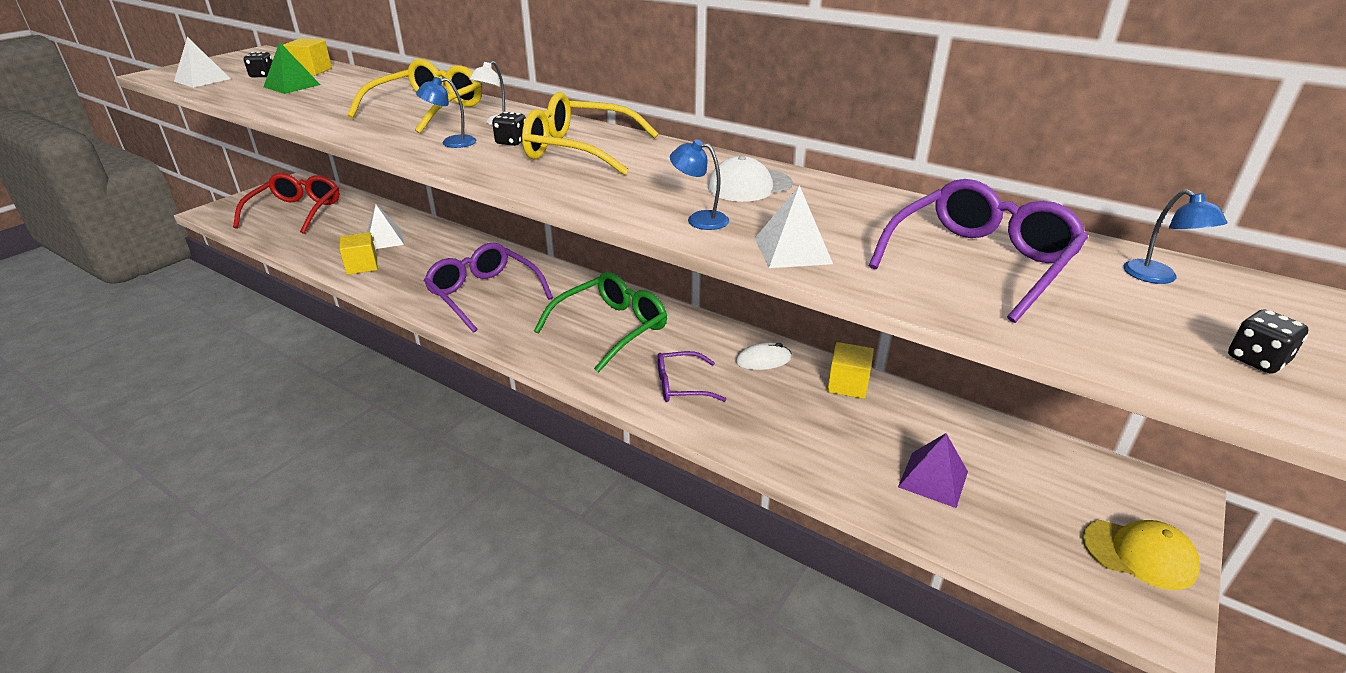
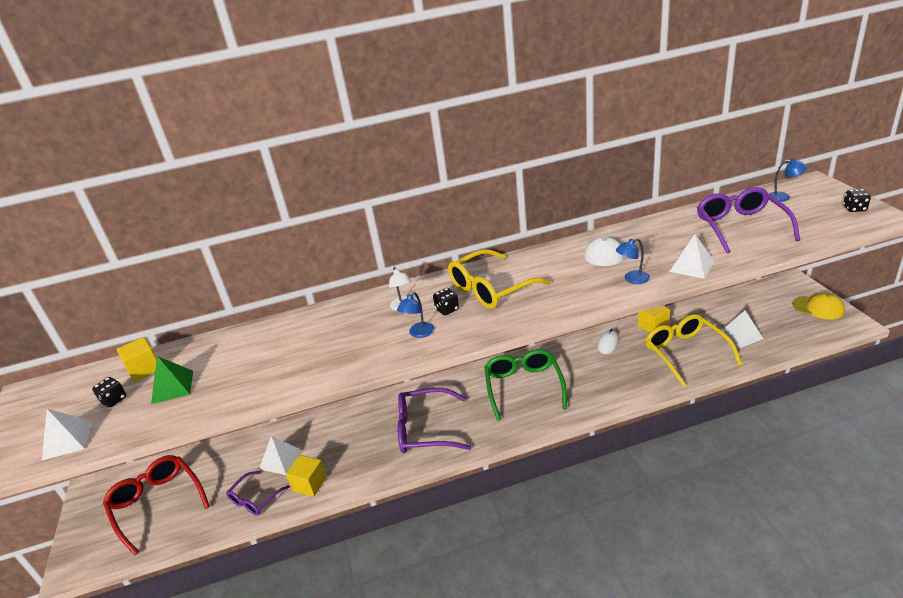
camera: 45 degrees left, 0 degrees up
yellow glasses [347,59,482,134] -> yellow glasses moved to [645,314,742,387]
purple glasses [657,351,726,402] -> purple glasses moved to [226,471,290,516]
purple pyramid [898,433,968,508] -> white pyramid [721,310,763,348]
yellow cap [1083,520,1200,590] -> yellow cap turned 60 degrees clockwise [793,293,845,319]

